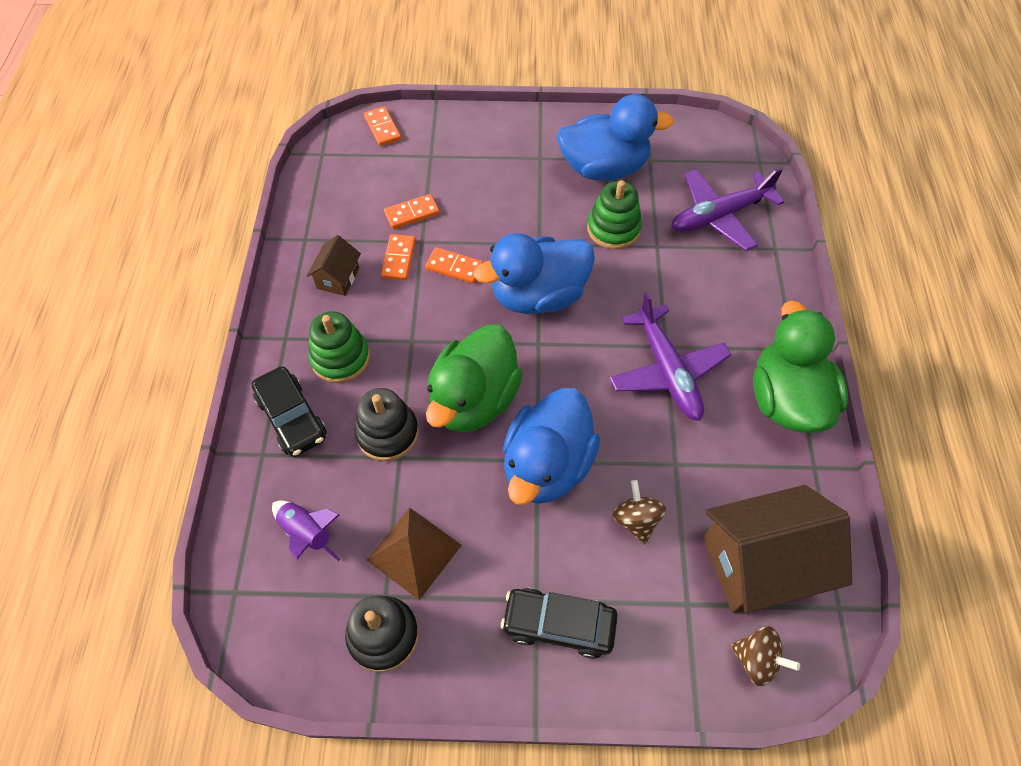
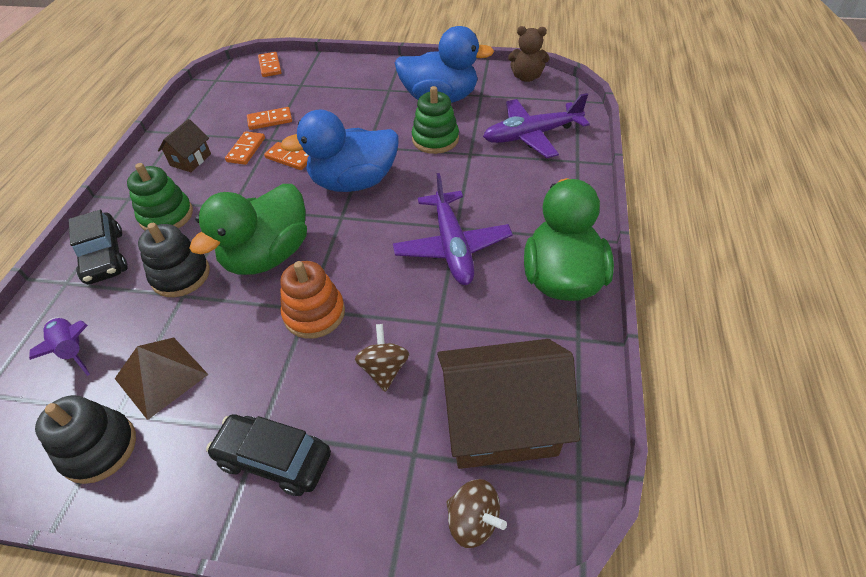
camera: 10 degrees right, 10 degrees down
blue duck [503,388,600,505] -> orange stacking toy [280,261,345,339]
none -> brown teddy bear [508,26,550,82]

